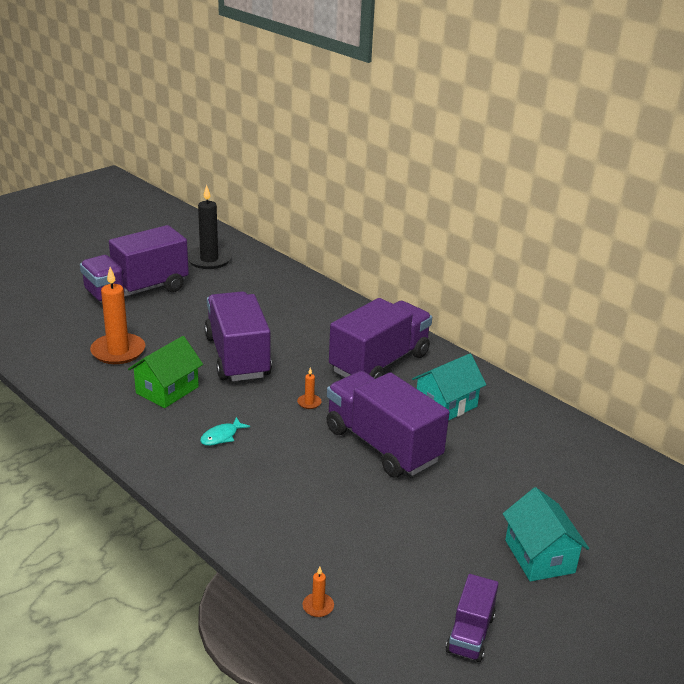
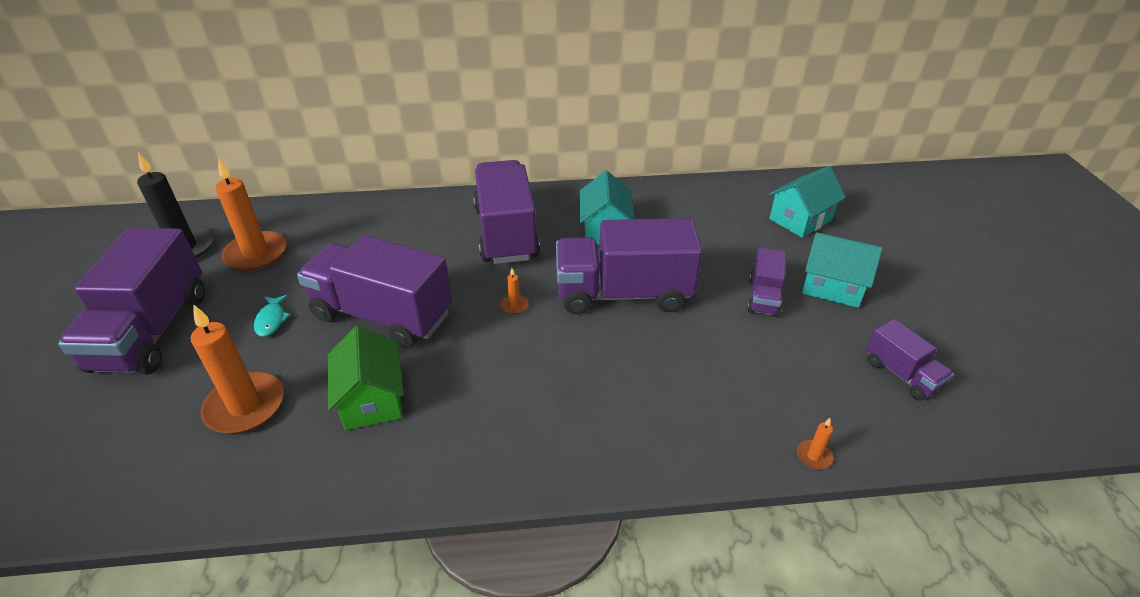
camera: 50 degrees left, 10 degrees up
turquoise fish [200,417,250,446] -> turquoise fish moved to [254,295,291,337]
none -> orange candle [216,158,287,271]
none -> purple truck [747,248,785,317]
none -> turquoise house [769,166,846,238]

